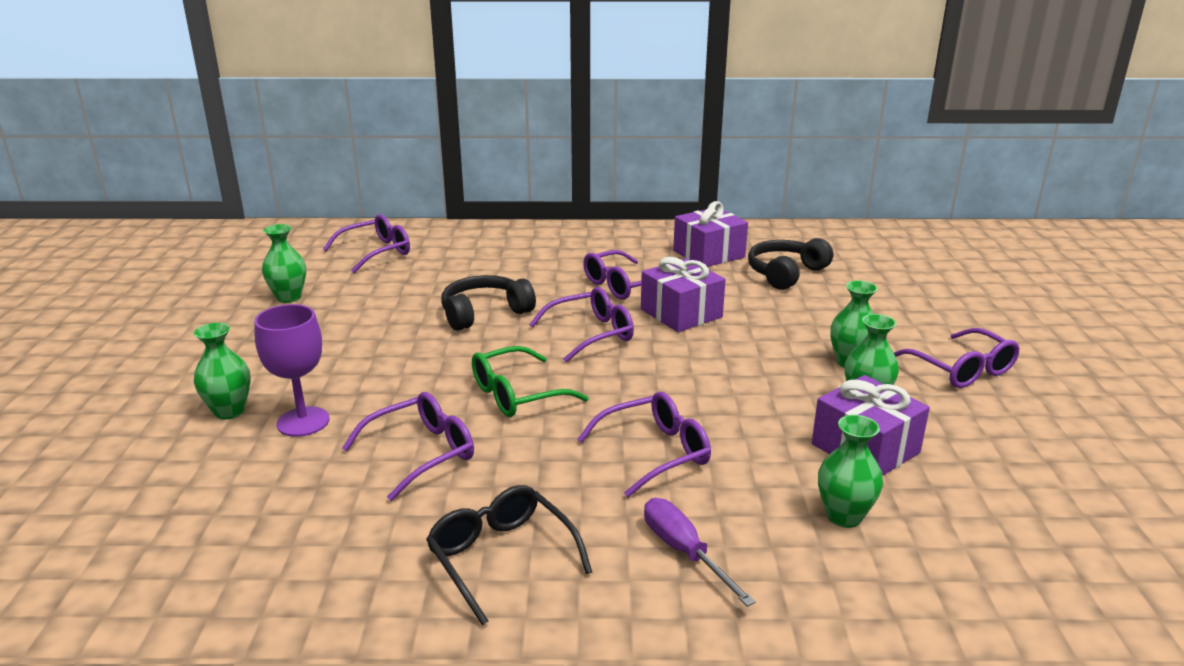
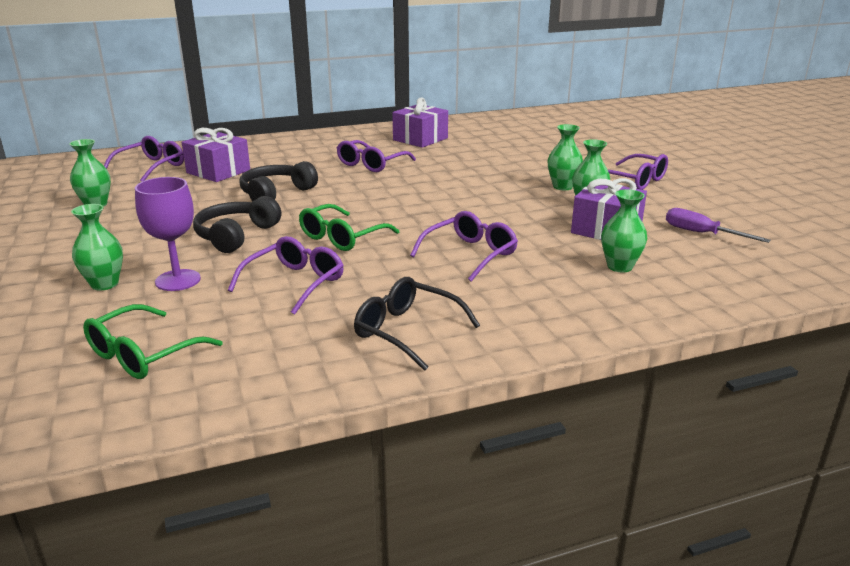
camera: 20 degrees left, 0 degrees up
purple glasses [529,287,634,363] -> none
purple gift [641,257,726,332] -> purple gift moved to [182,128,250,182]
purple screwdriver [644,498,756,607] -> purple screwdriver moved to [666,208,771,243]
black headphones [748,238,833,290] -> black headphones moved to [193,196,281,253]
none -> green glasses [83,304,222,379]

